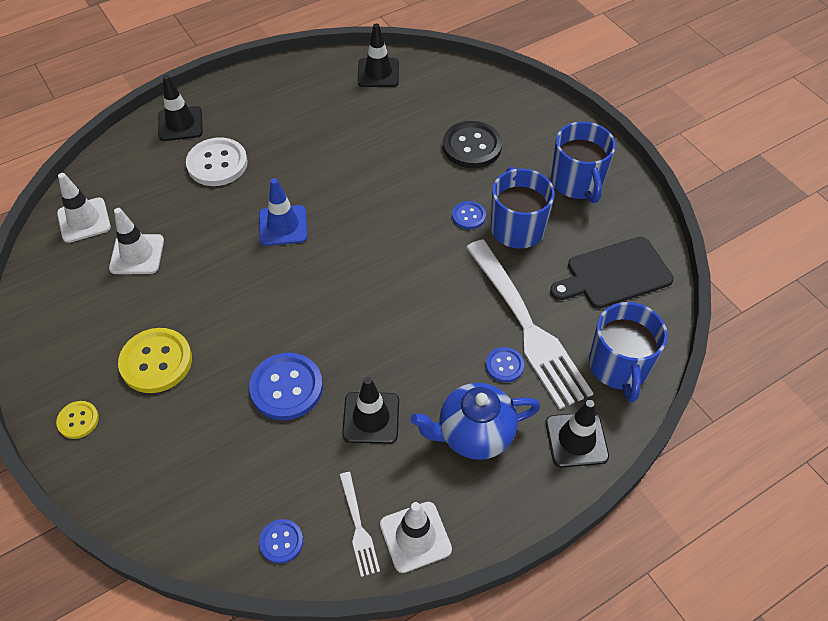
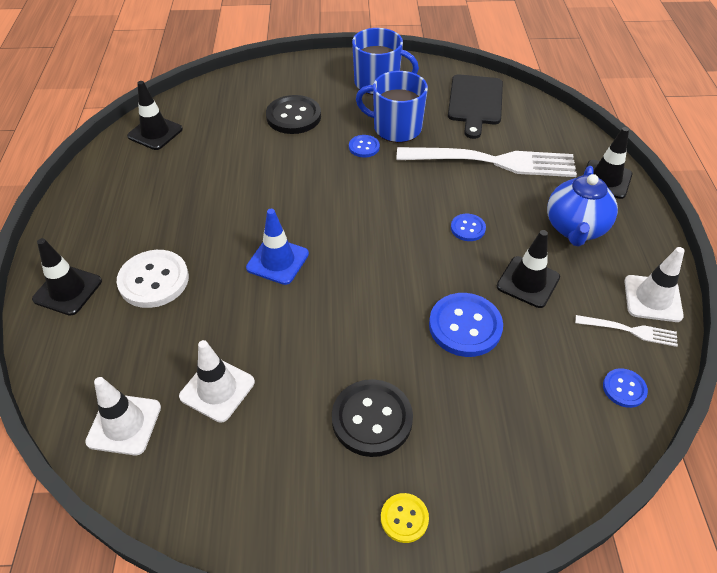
camera: 60 degrees left, 5 degrees down
yellow button [118,328,192,393] -> black button [332,379,413,457]
blue button [486,347,524,382] -> blue button moved to [451,214,486,241]
blue mug [589,302,668,402] -> none

